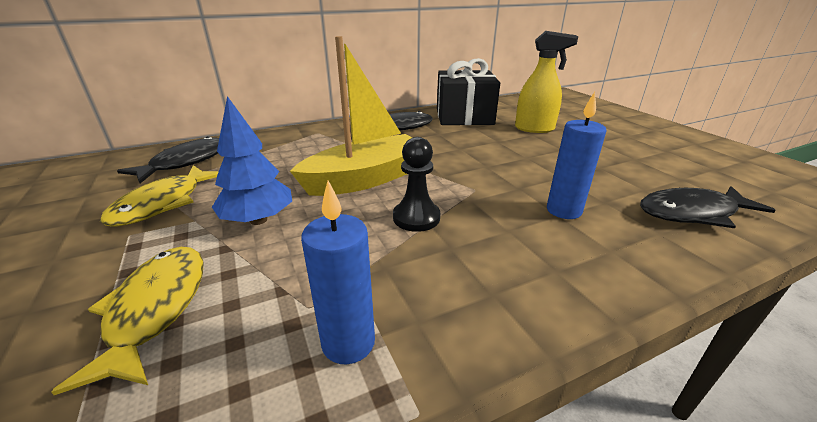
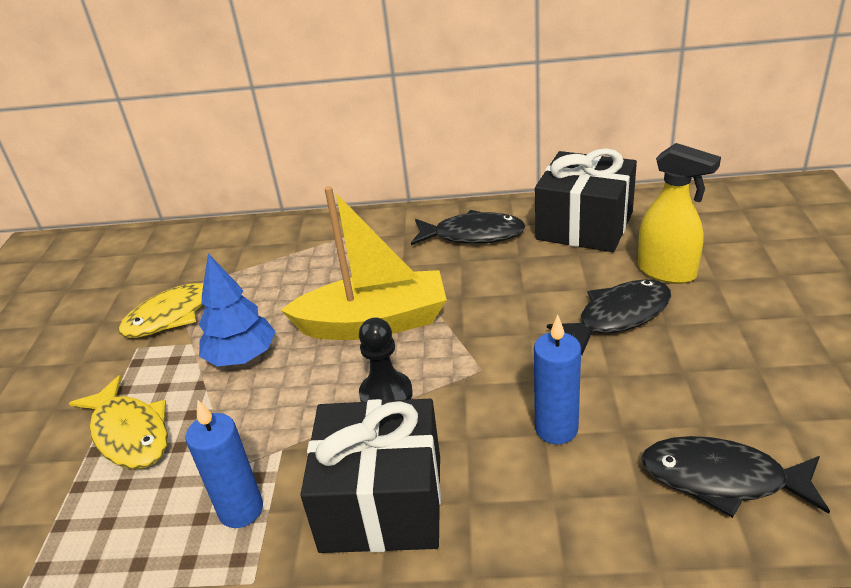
camera: 30 degrees right, 5 degrees up
yellow fish [51,247,204,395] -> yellow fish turned 120 degrees clockwise [69,375,168,469]
black fish [117,136,219,183] -> black fish moved to [547,279,671,355]
none -> black gift [300,399,441,553]

